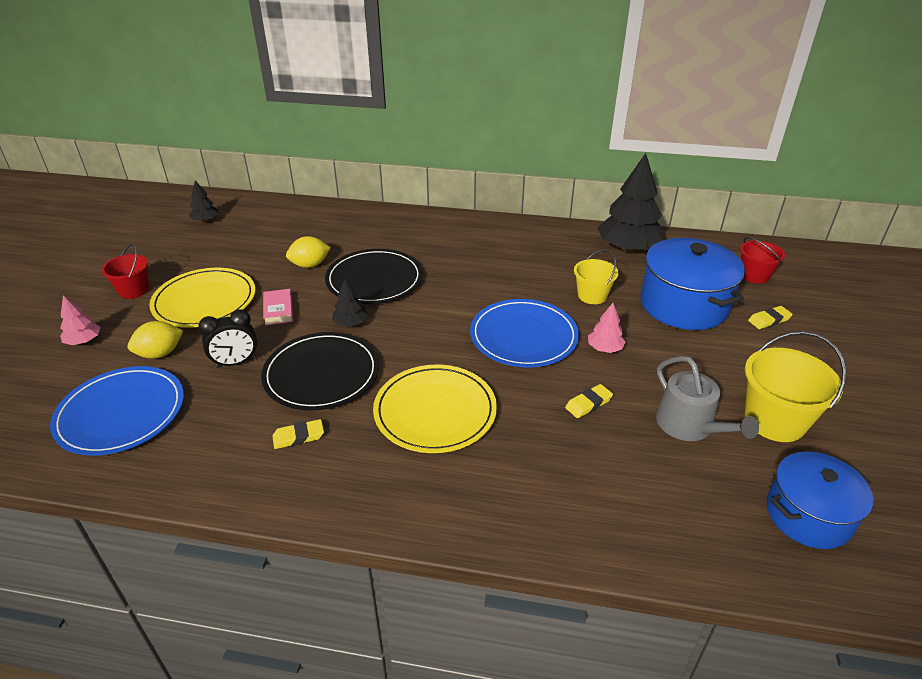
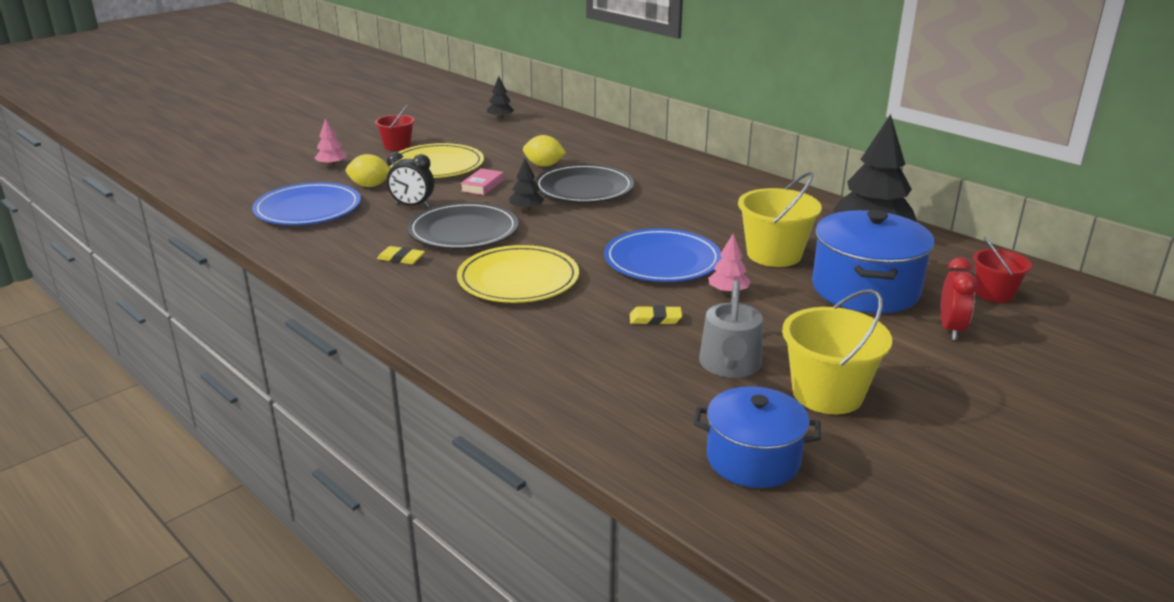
camera: 35 degrees right, 10 degrees down
yellow bucket [574,250,619,304] -> yellow bucket [738,172,822,267], size x1.60
yellow eraser [748,306,793,329] -> red clock [940,257,978,340]

